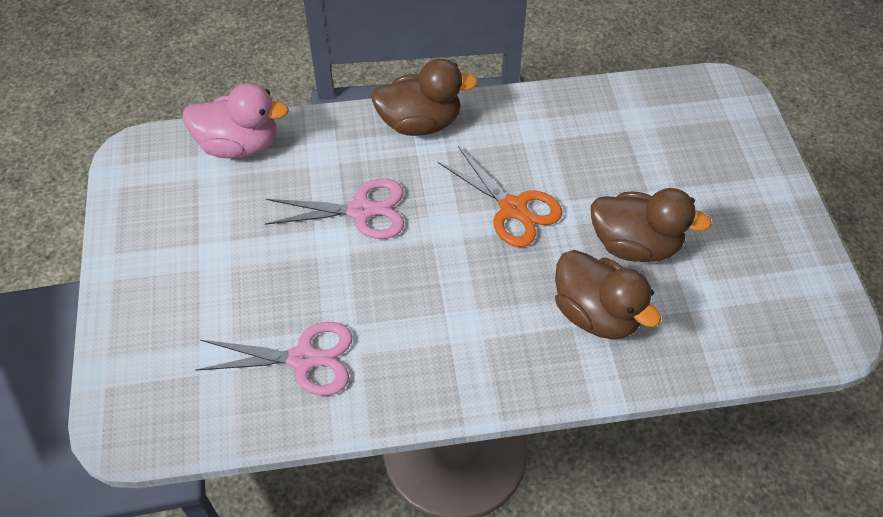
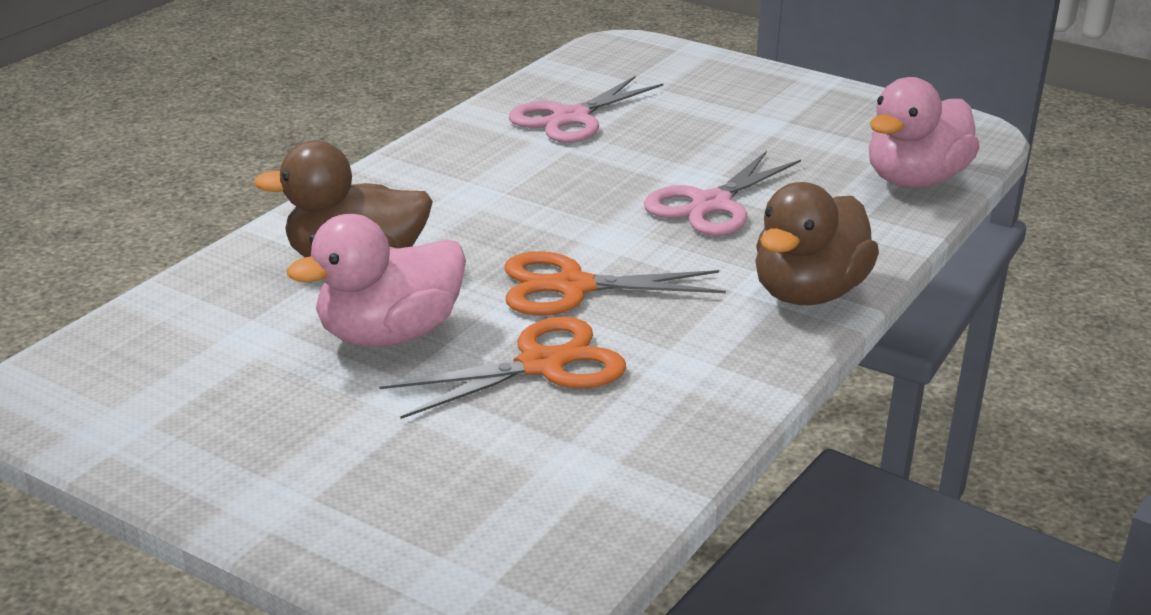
camera: 130 degrees right, 25 degrees down
brown duck [591,188,712,262] -> pink duck [287,214,466,347]
none -> orange scissors [380,317,626,419]

